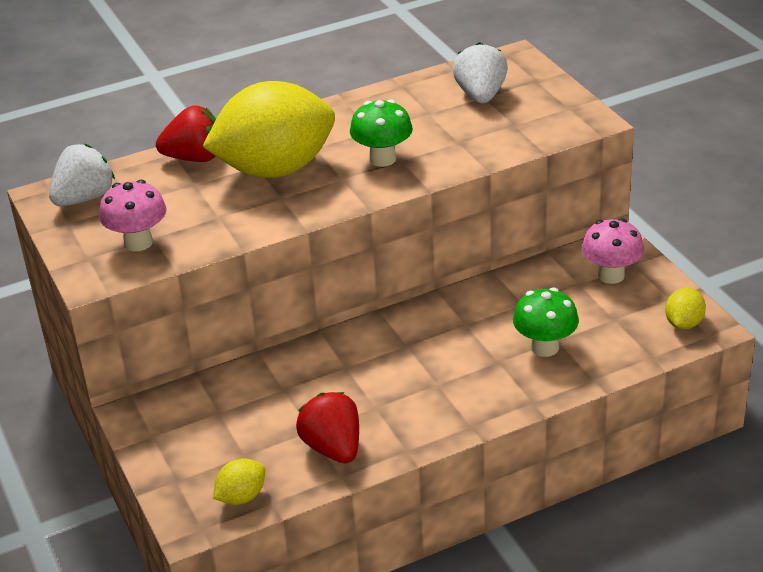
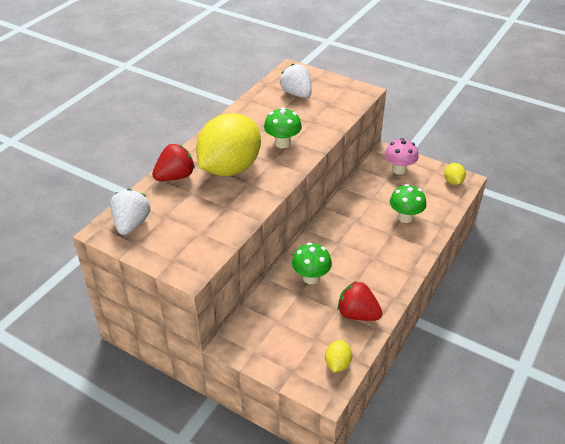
camera: 35 degrees left, 5 degrees up
pink mushroom [99,180,167,251] -> none
none -> green mushroom [292,242,332,284]

